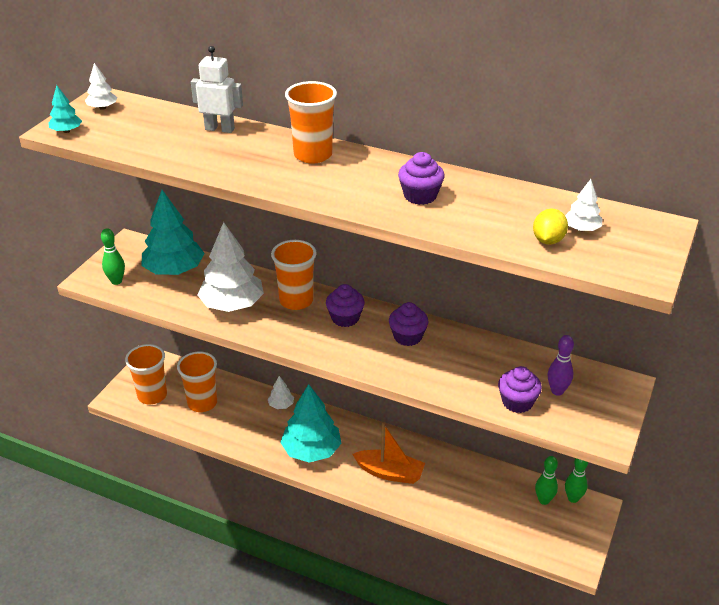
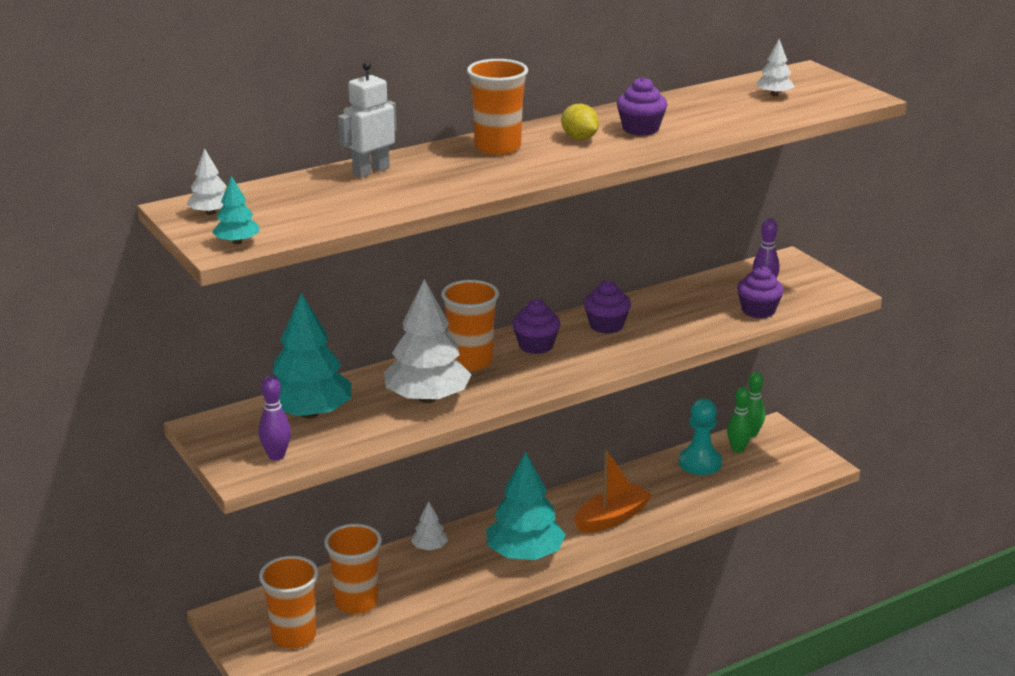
camera: 55 degrees left, 10 degrees down
green bowling pin [101,228,125,285] -> purple bowling pin [259,375,291,461]
yellow lemon [533,209,568,245] -> yellow lemon moved to [561,104,599,140]
none -> turquoise pawn [679,398,722,475]

